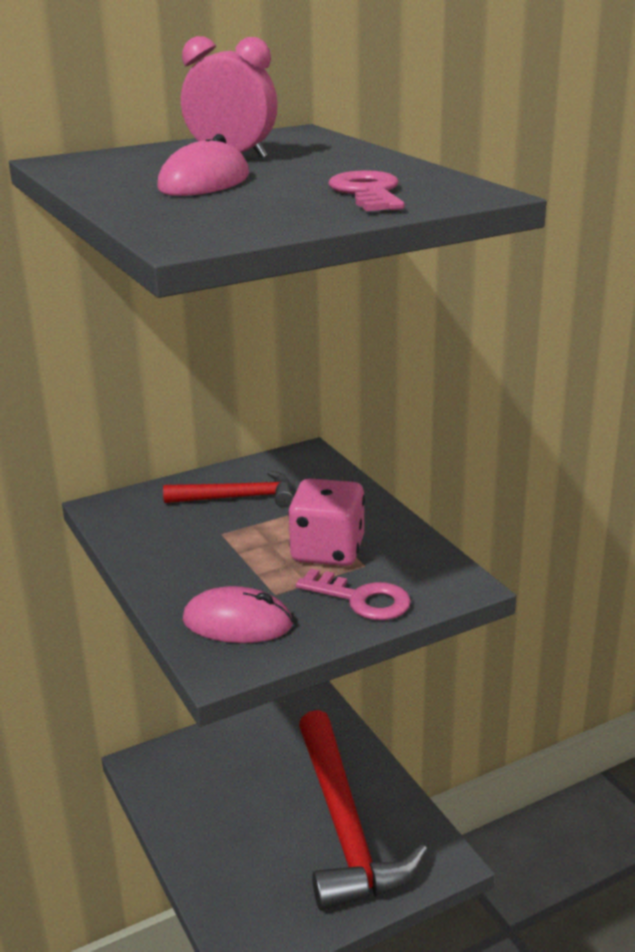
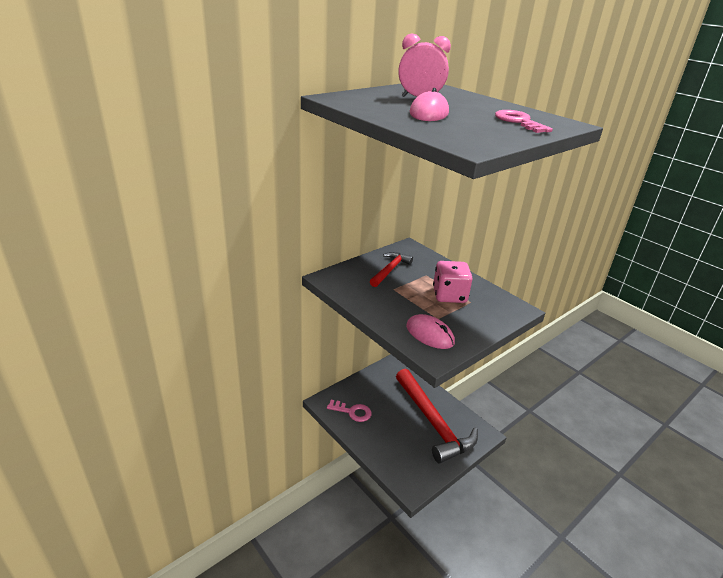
camera: 15 degrees left, 5 degrees up
red hammer [163,471,293,508] -> red hammer turned 45 degrees counterclockwise [370,252,413,287]
pink mouse [183,586,293,643] -> pink mouse turned 45 degrees clockwise [406,314,455,349]
pink key [296,569,411,620] -> pink key moved to [327,400,371,422]

